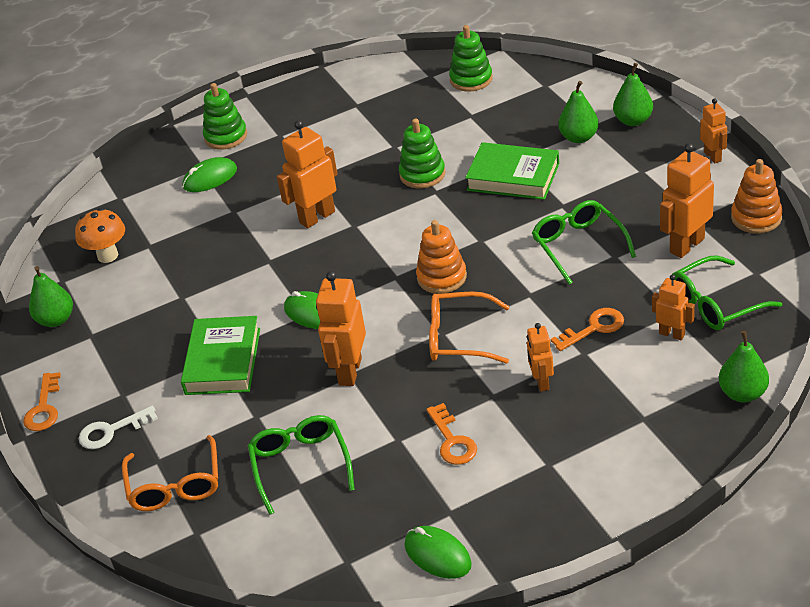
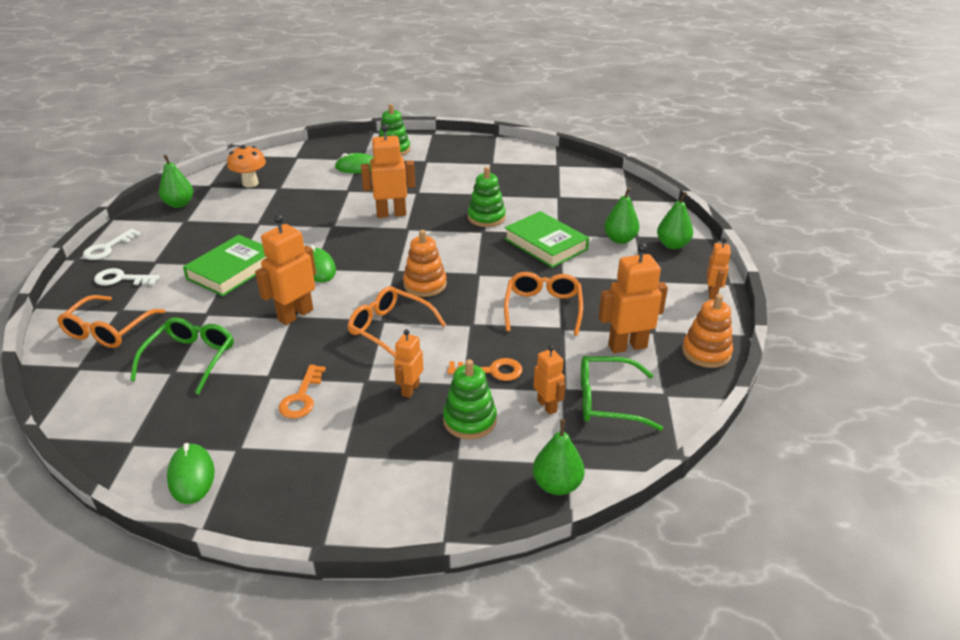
camera: 25 degrees right, 5 degrees down
orange key [23,372,61,431] -> white key [83,229,141,260]
green stacking toy [449,25,493,92] -> green stacking toy moved to [443,359,497,439]
green glasses [532,200,636,285] -> orange glasses [504,272,583,336]

